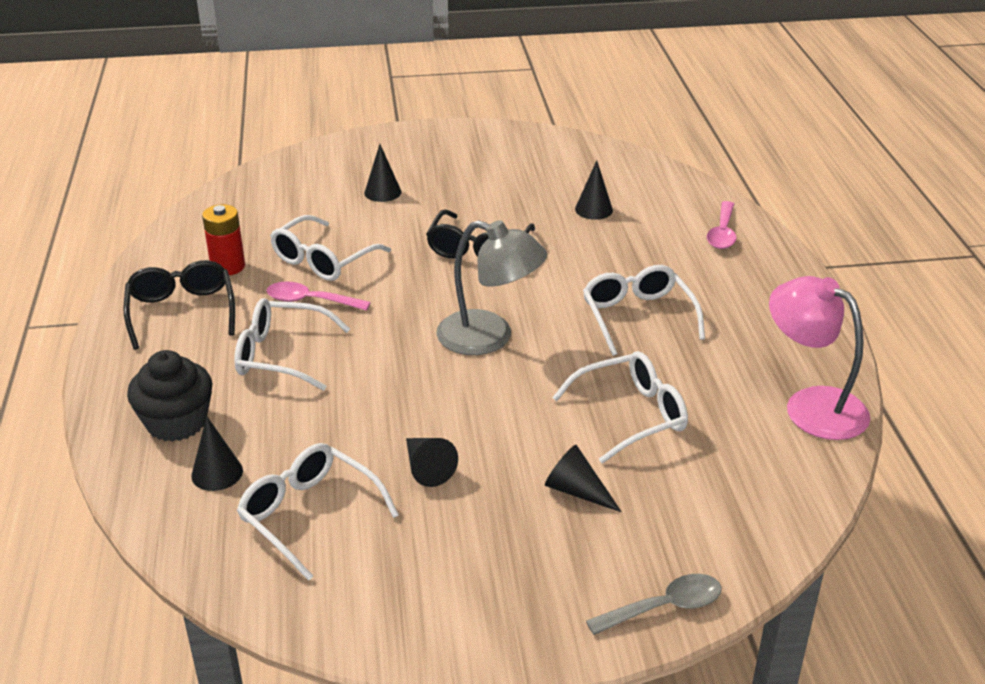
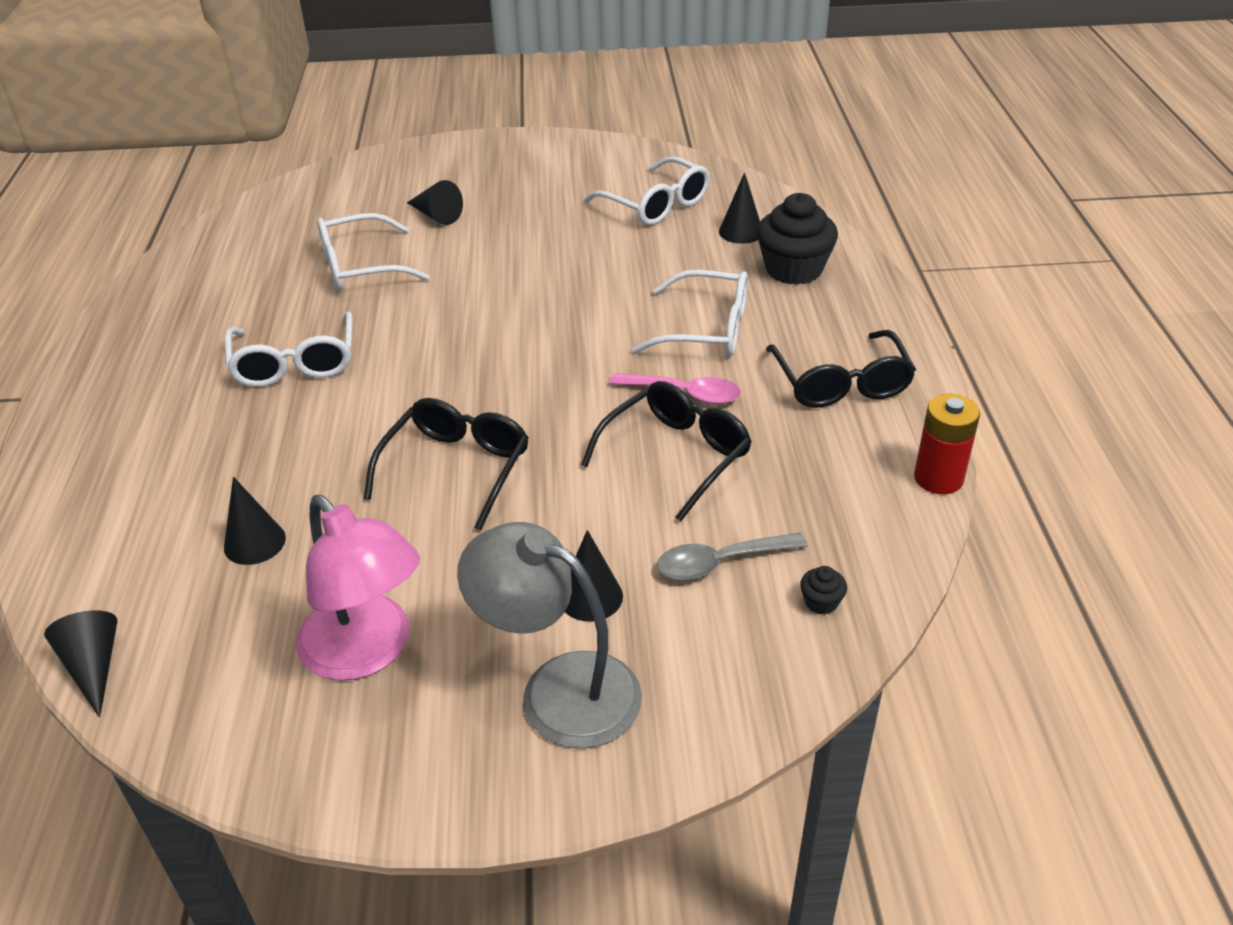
camera: 175 degrees left, 5 degrees up
red battery [202,204,245,275] -> red battery moved to [914,394,980,494]
white glasses [270,215,391,281] -> black glasses [581,381,752,521]
black cone [406,438,458,487] -> black cone moved to [44,610,117,718]
grey lamp [436,220,547,355] -> grey lamp moved to [457,522,642,749]
grey spoon [586,574,722,635] -> grey spoon moved to [657,532,808,580]
pink spoon [707,201,737,249] -> none
pink lamp [769,276,870,440] -> pink lamp moved to [296,495,420,681]
none -> black cupcake [800,566,847,615]

